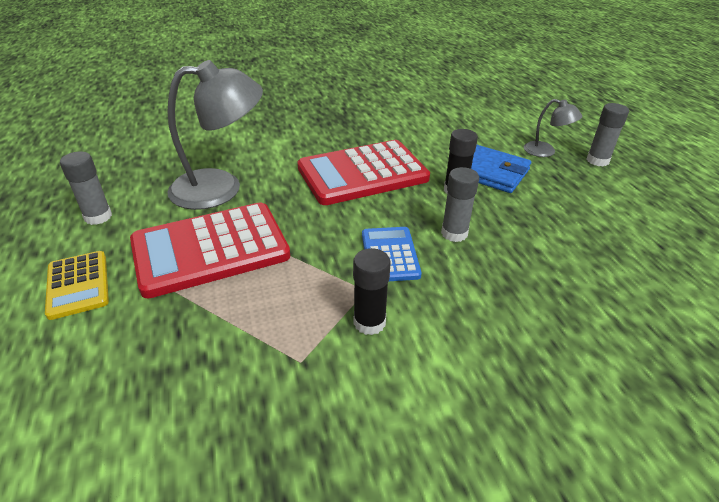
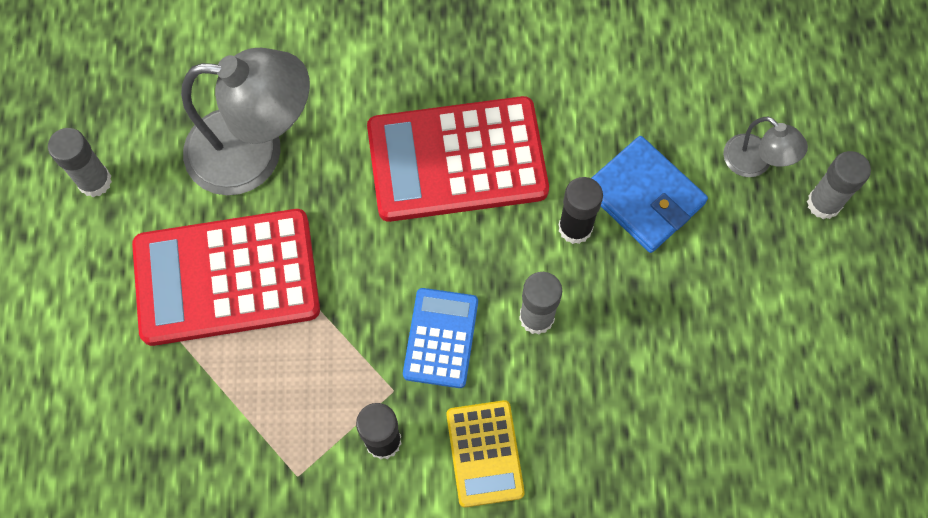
camera: 15 degrees right, 30 degrees up
yellow calculator [45,251,109,320] -> yellow calculator moved to [446,400,525,507]

